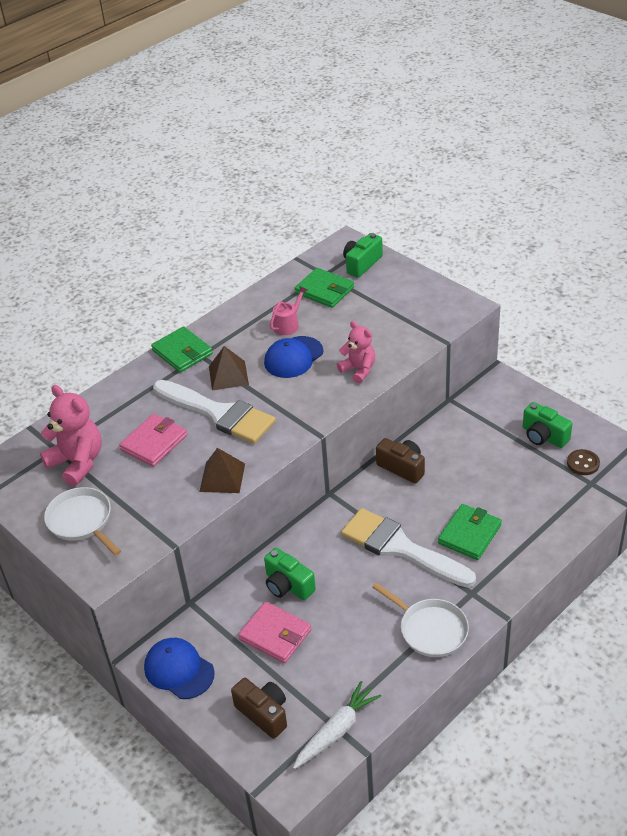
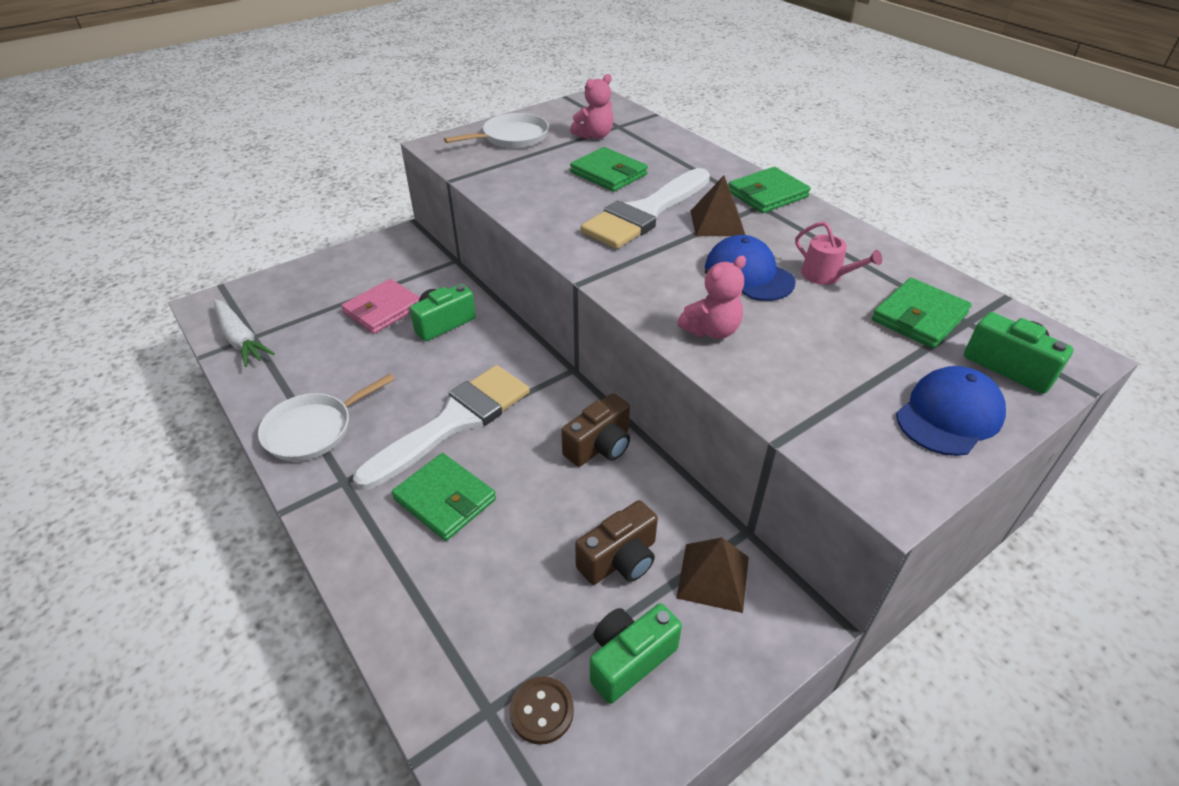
camera: 95 degrees right, 0 degrees up
pink teddy bear [40,385,102,487] -> pink teddy bear [570,74,614,139], size x0.65
pink wallet [119,414,187,467] -> green wallet [570,147,648,192]
blue cap [144,638,215,699] -> blue cap moved to [896,366,1006,456]
brown pyramid [199,448,245,493] -> brown pyramid moved to [676,537,749,613]
brown camera [231,678,287,739] -> brown camera moved to [575,500,658,585]

